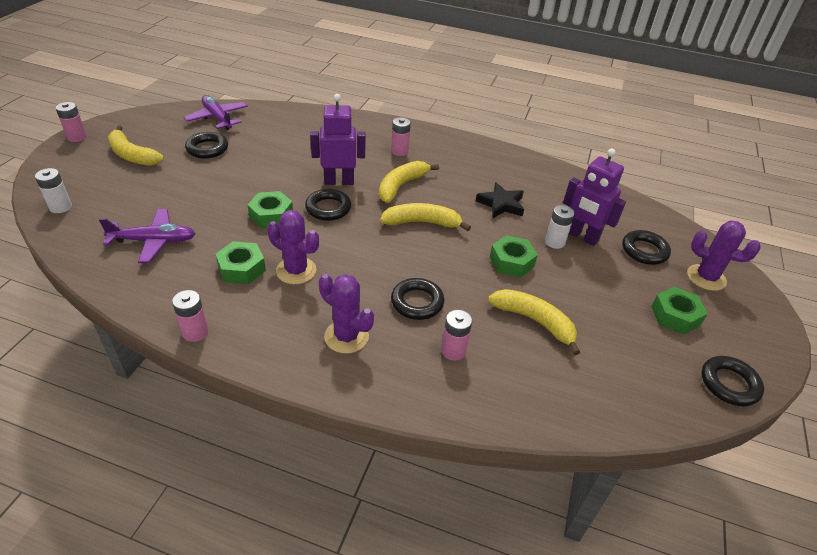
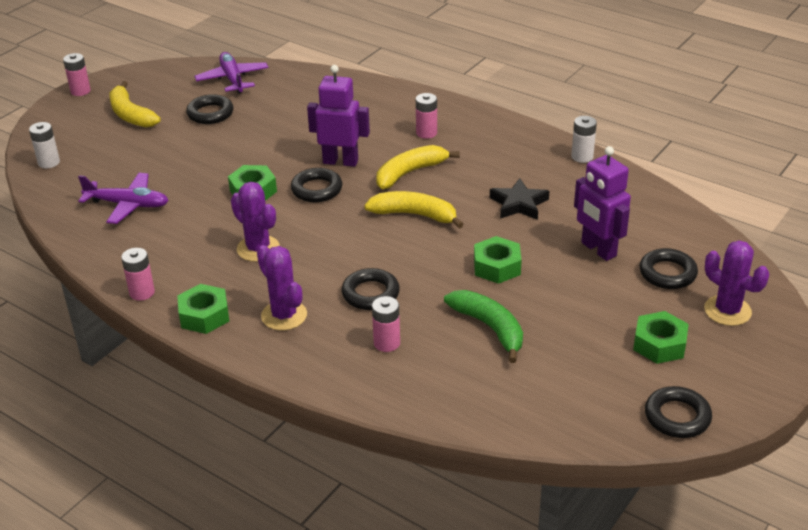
camera: 20 degrees right, 5 degrees down
green nut [215,241,266,284] -> green nut moved to [177,284,229,334]
yellow banana [488,289,580,355] -> green banana [444,290,523,363]
white battery [545,205,575,249] -> white battery moved to [571,116,597,163]

